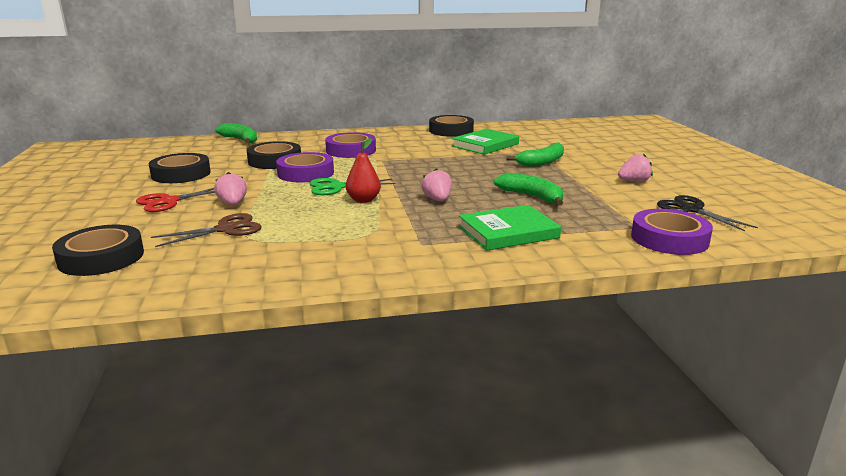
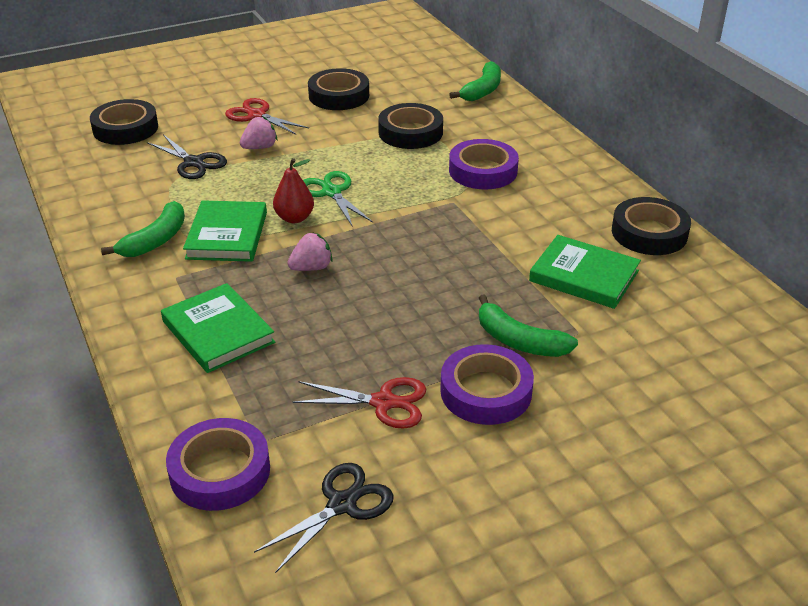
camera: 75 degrees right, 15 degrees up
brown scissors [151,213,262,247] -> black scissors [147,134,227,179]
purple tape [276,152,334,182] -> purple tape moved to [440,344,534,425]
green banana [494,173,563,206] -> green banana moved to [101,201,185,257]
pink strawberry [618,154,653,182] -> none
none -> green book [183,200,267,262]
none -> red scissors [293,377,426,429]

